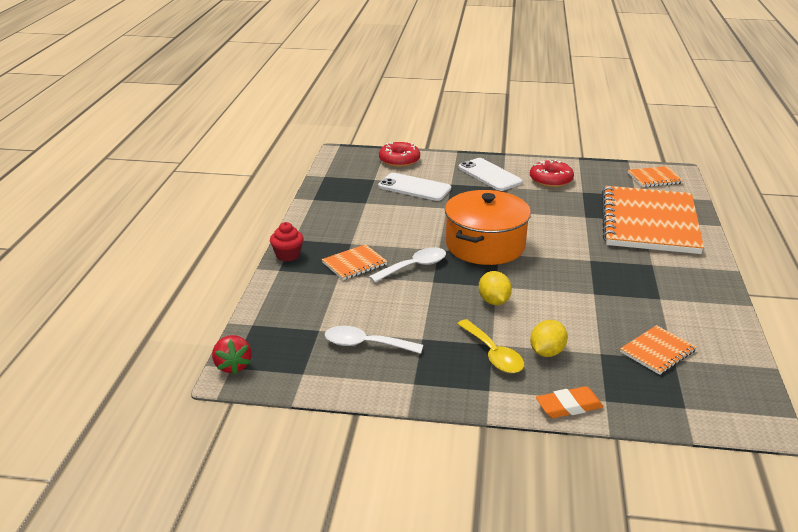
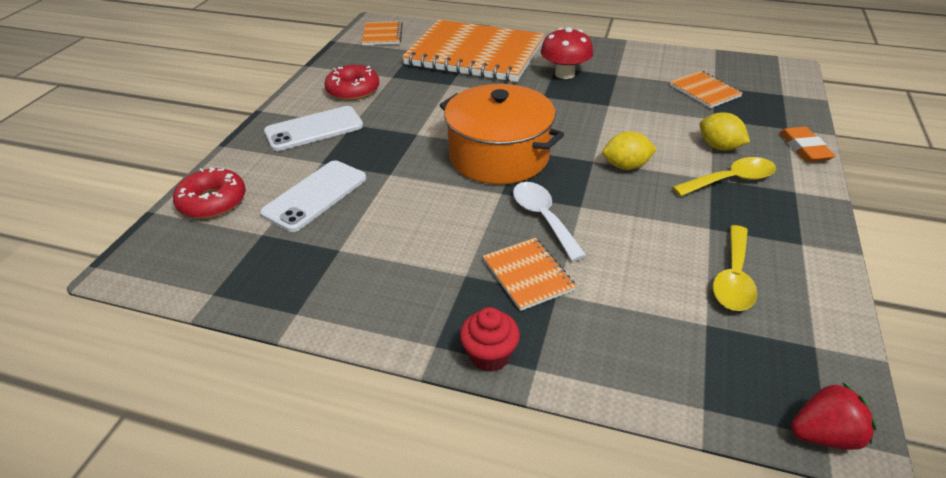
camera: 80 degrees left, 10 degrees up
white spoon [325,326,423,354] -> yellow spoon [713,225,757,311]
none -> red mushroom [541,27,593,79]

